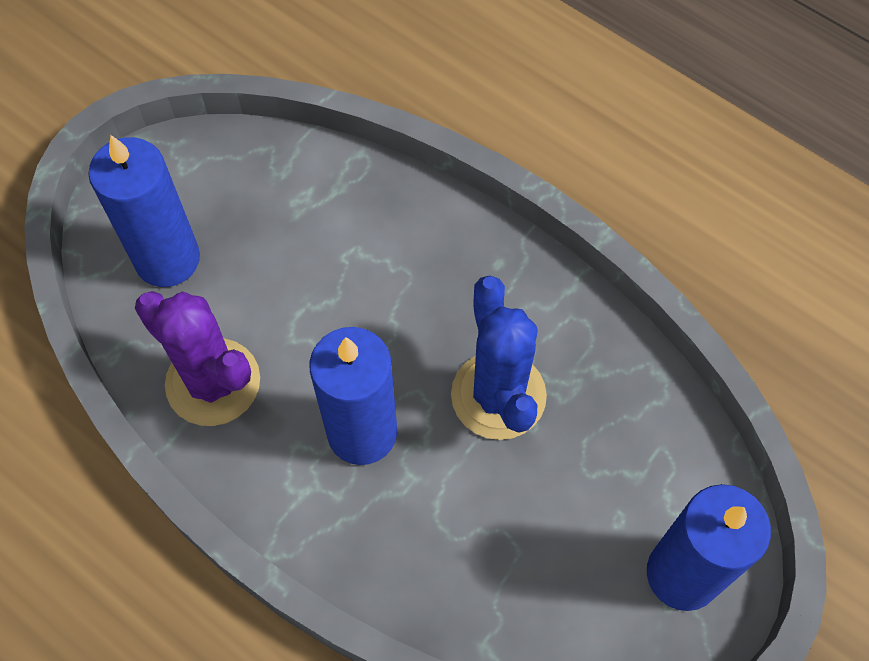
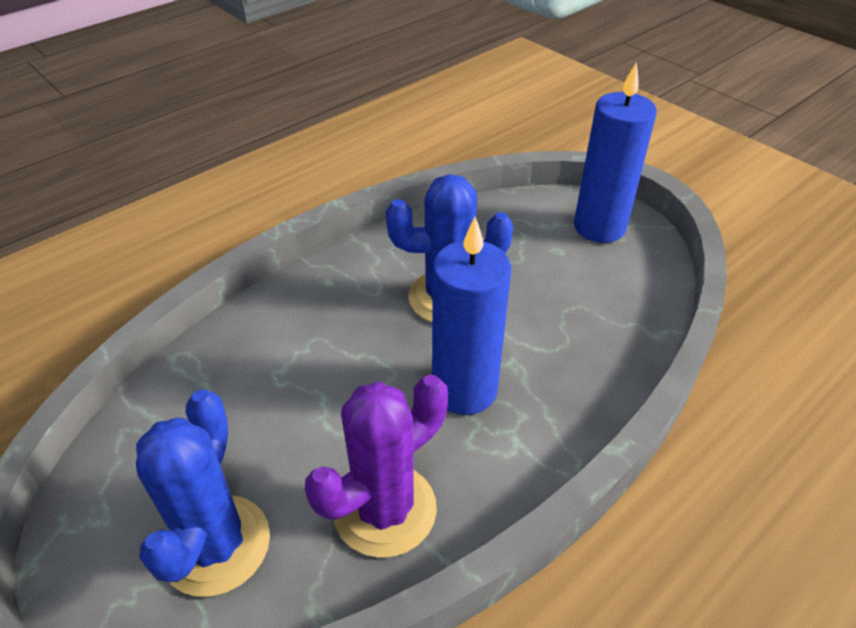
camera: 80 degrees left, 20 degrees down
blue candle [88,135,200,287] -> blue cactus [136,389,270,597]

